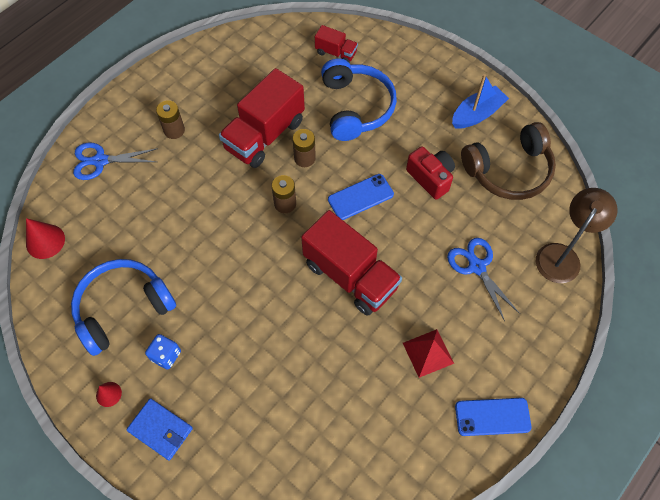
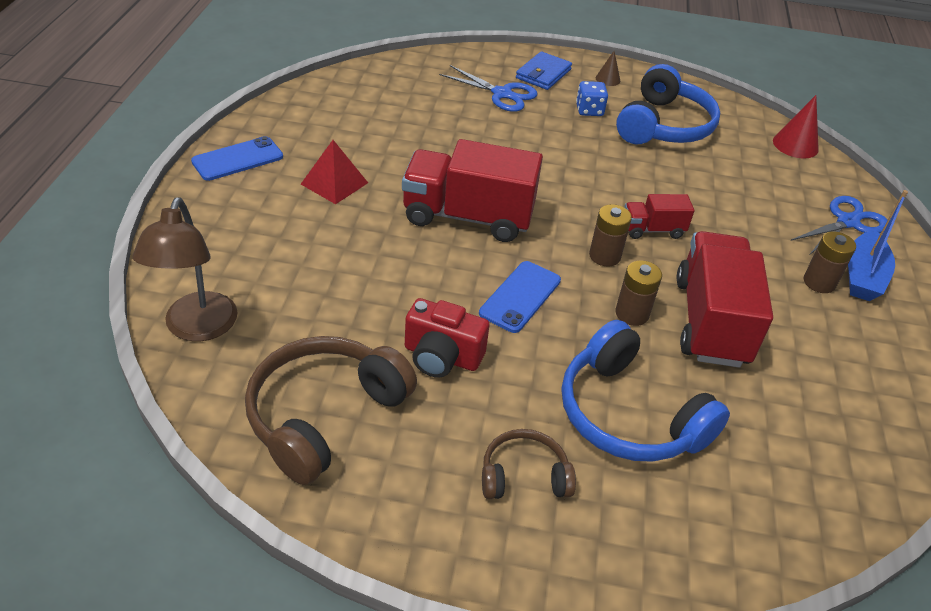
camera: 145 degrees right, 20 degrees down
red cone [96,382,122,407] -> brown cone [596,51,620,86]
blue wallet [126,398,193,461] -> blue wallet turned 60 degrees counterclockwise [516,51,572,90]
red truck [315,25,358,62] -> red truck moved to [624,194,694,239]
blue scissors [447,238,520,321] -> blue scissors moved to [439,65,537,112]
blue boat [452,74,509,129] -> blue boat moved to [848,190,908,301]
none -> brown headphones [482,429,576,499]

